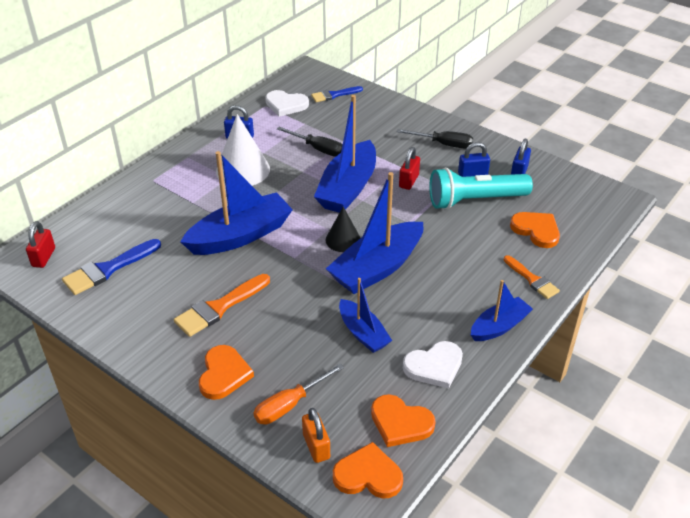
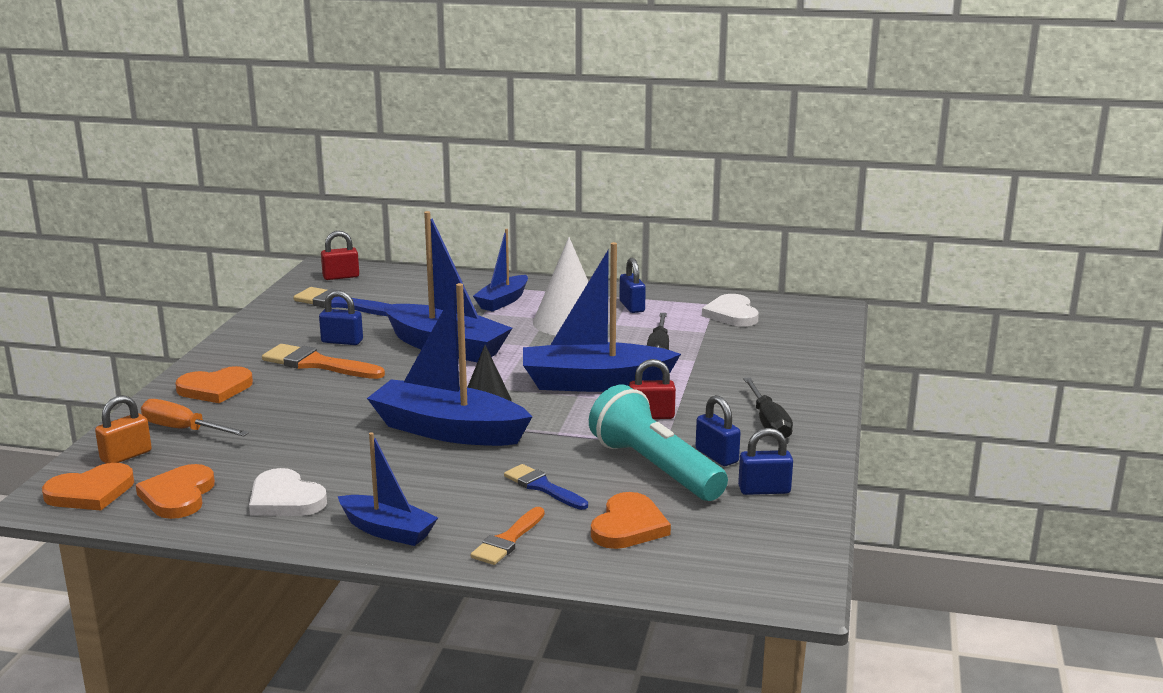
camera: 65 degrees right, 20 degrees down
blue brush [311,86,363,102] -> blue brush moved to [504,464,588,510]
orange heart [333,442,403,499] -> orange heart turned 75 degrees clockwise [42,463,134,511]
blue boat [339,278,392,353] -> blue boat moved to [473,229,528,312]
none -> blue padlock [319,290,363,345]

